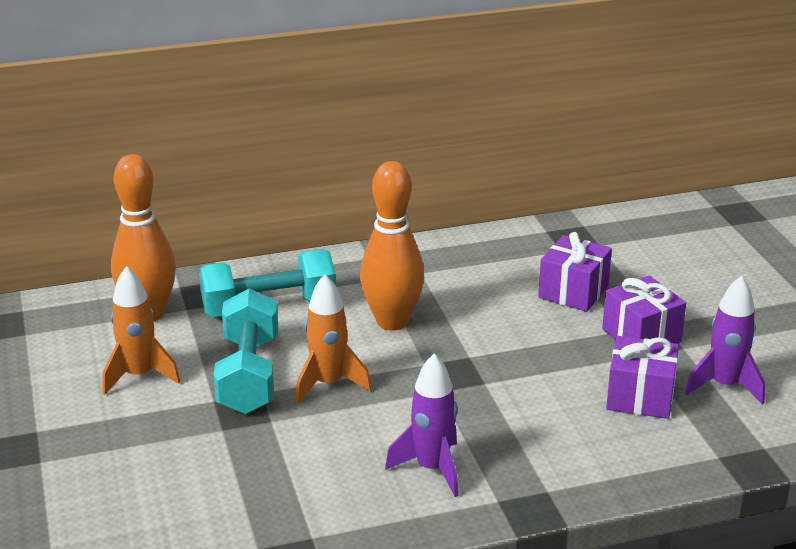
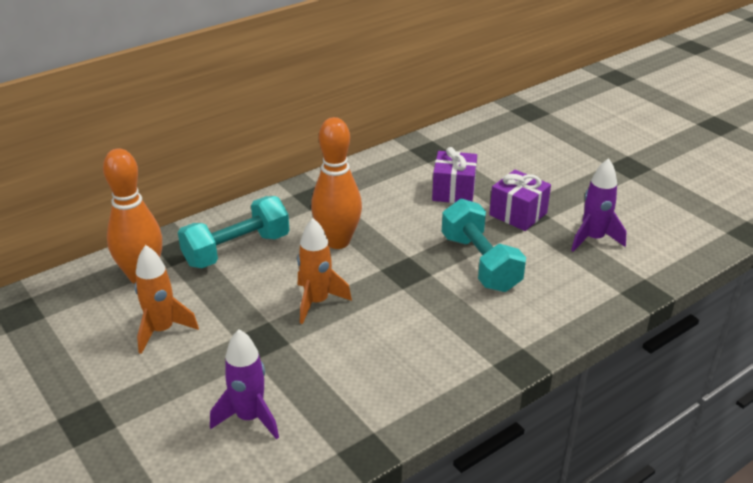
camera: 20 degrees left, 5 degrees up
turquoise dumbbell [214,288,278,414] -> turquoise dumbbell moved to [442,199,526,292]
purple rocket [385,353,459,497] -> purple rocket moved to [210,329,279,440]
purple gift [606,336,679,419] -> none

